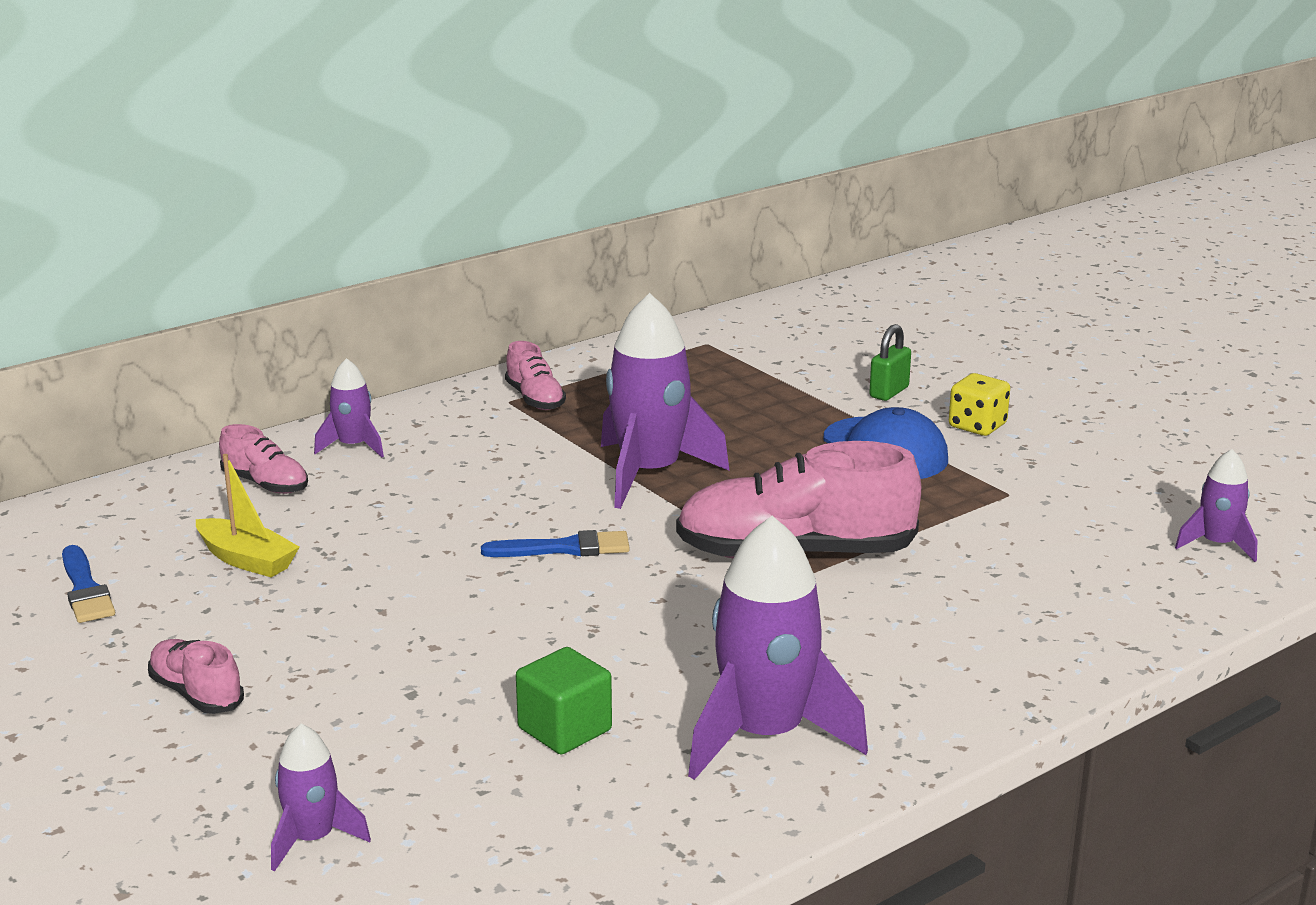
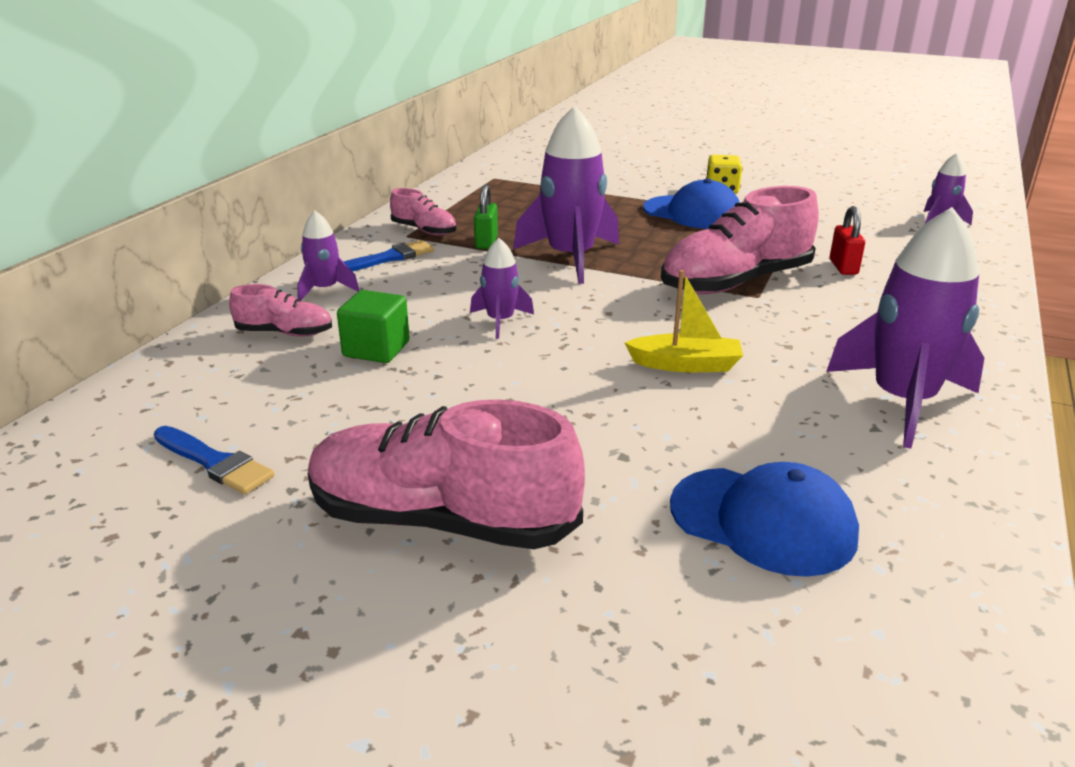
camera: 30 degrees left, 5 degrees up
pink shoe [148,639,244,714] -> pink shoe [308,399,585,549], size x2.01
yellow boat [196,454,300,577] -> yellow boat moved to [625,270,743,372]
purple rocket [271,724,371,872] -> purple rocket moved to [470,238,534,339]
blue brush [481,530,630,557] -> blue brush moved to [344,240,434,271]
green cube [516,647,612,754] -> green cube moved to [337,290,410,363]
green padlock [869,324,911,401] -> green padlock moved to [474,184,498,249]
none -> blue cap [670,462,859,577]
none -> red padlock [830,206,865,275]

